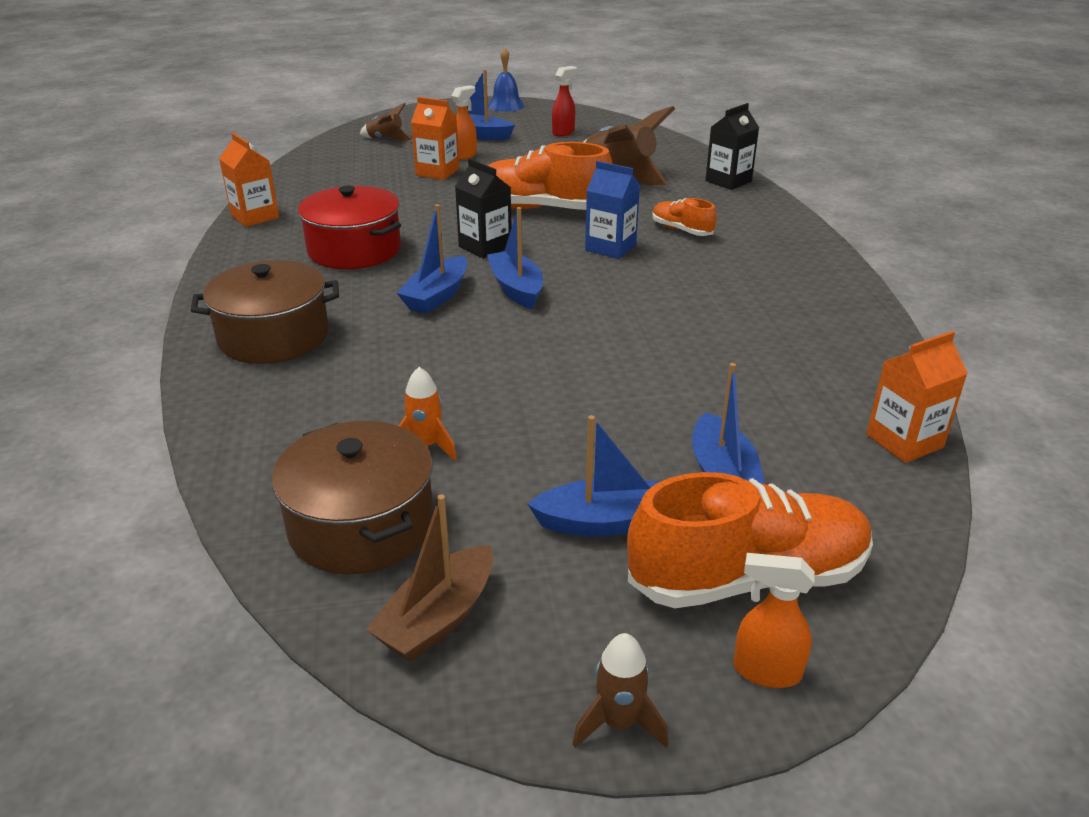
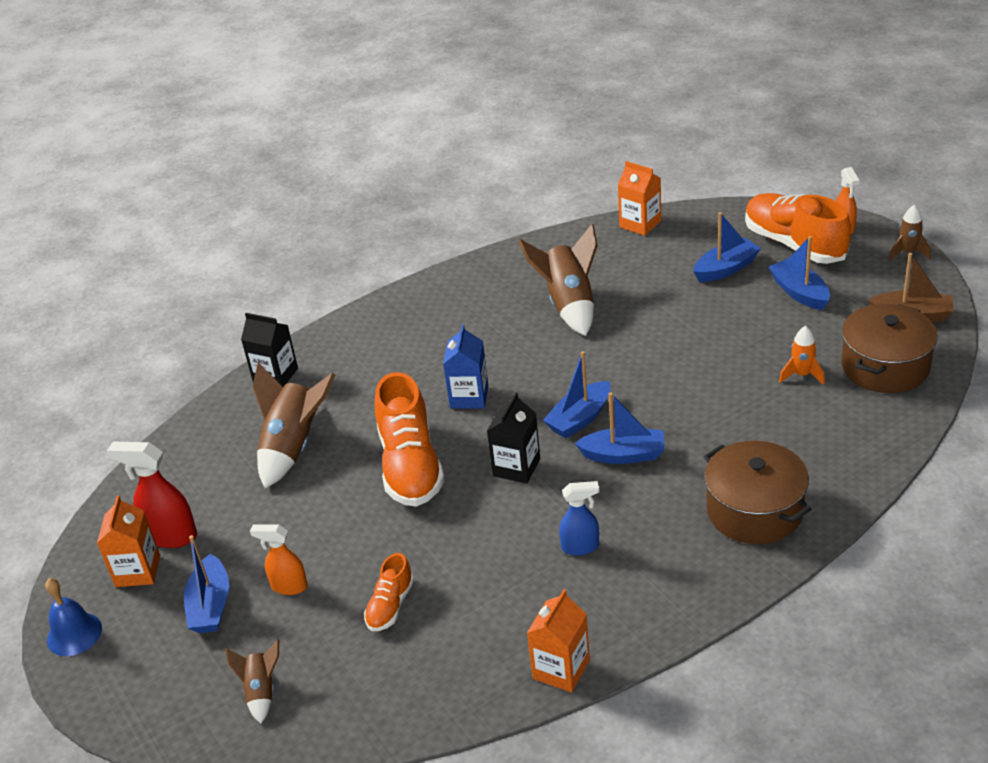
camera: 110 degrees left, 5 degrees up
red pot [298,185,401,269] -> blue spray bottle [559,481,599,556]
orange carton [411,97,459,180] -> orange carton moved to [97,495,160,587]
red spray bottle [552,66,577,136] -> red spray bottle [107,442,197,548], size x1.52
orange shoe [652,198,717,236] -> orange shoe moved to [364,553,414,631]
none -> brown rocket [518,224,598,336]

